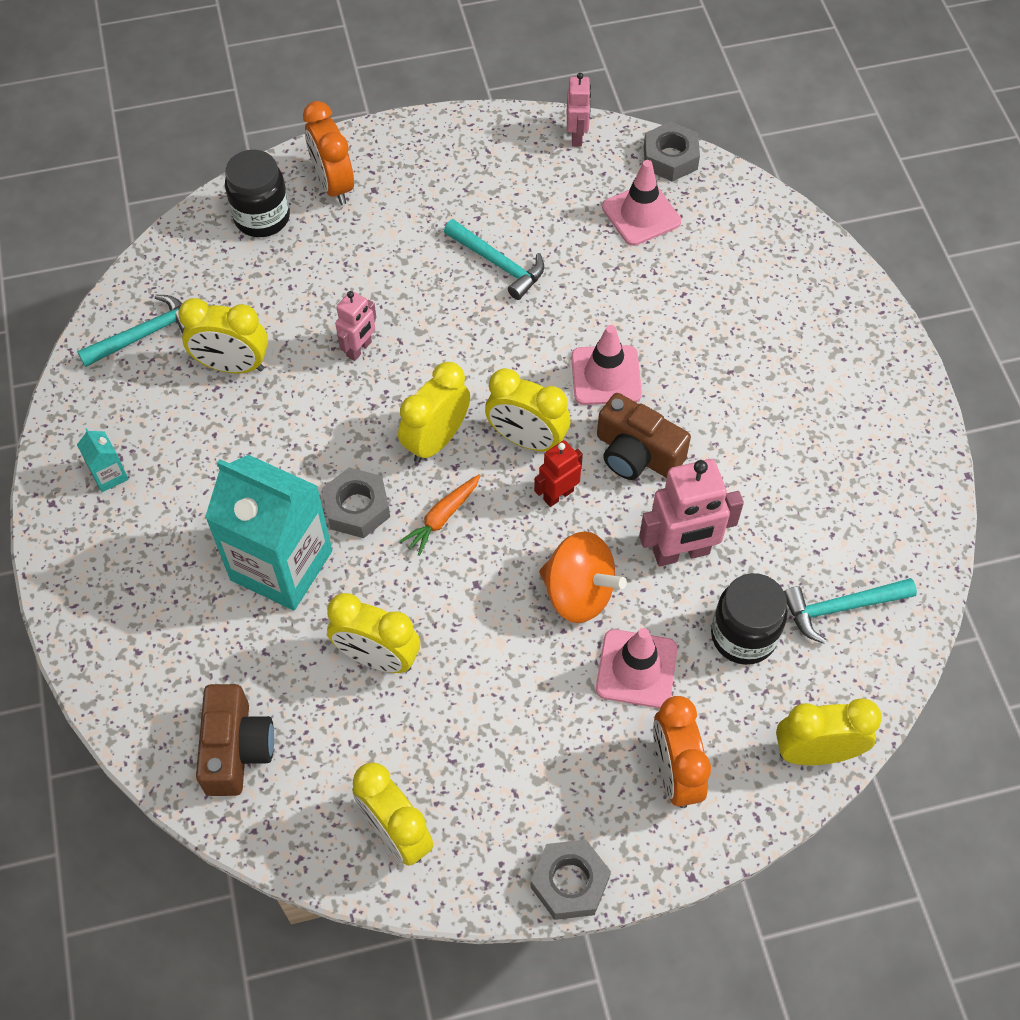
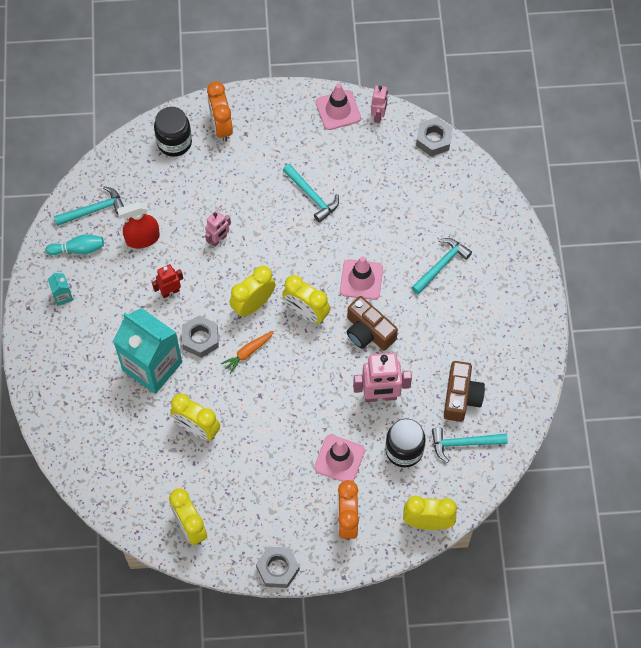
camera: 10 degrees right, 5 degrees up
yellow clock [178,298,268,373] -> red spray bottle [117,202,160,248]
brown camera [196,684,274,796] -> brown camera moved to [444,361,485,422]
red robot [534,440,583,507] -> red robot moved to [152,264,183,298]
orange spinning top [539,531,627,623] -> none
pink traffic cone [602,160,681,246] -> pink traffic cone moved to [316,83,361,130]
none -> turquoise bowling pin [45,234,104,255]
none -> turquoise hammer [411,238,472,294]

